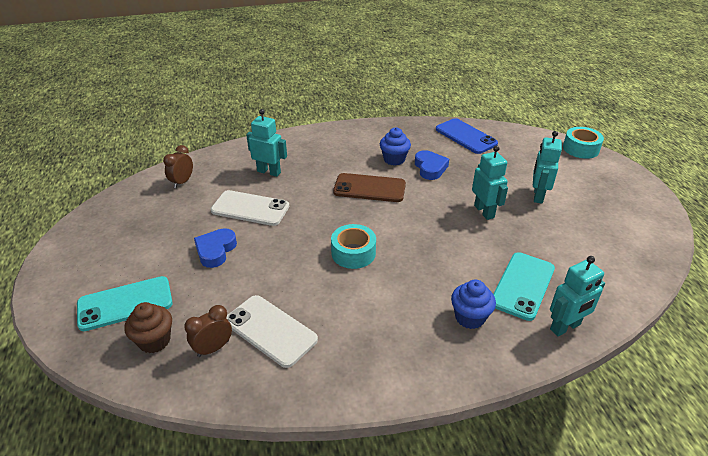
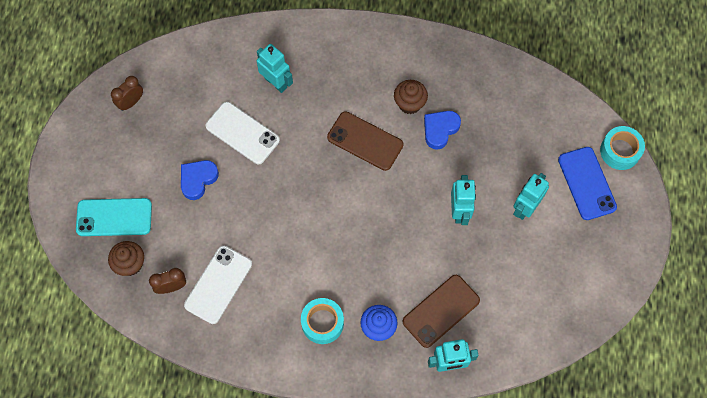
camera: 20 degrees right, 30 degrees up
brown clock [163,145,193,188] -> brown clock moved to [111,76,143,111]
white phone [227,295,318,368] -> white phone turned 60 degrees clockwise [184,246,252,324]
turquoise tape [331,224,376,269] -> turquoise tape moved to [301,298,344,344]
blue cupcake [380,127,411,166] -> brown cupcake [394,80,428,114]
blue heart [415,150,449,180] -> blue heart turned 150 degrees counterclockwise [424,111,461,150]
blue phone [436,118,498,154] -> blue phone moved to [558,147,617,220]
turquoise phone [493,252,555,321] -> brown phone [402,275,480,348]

